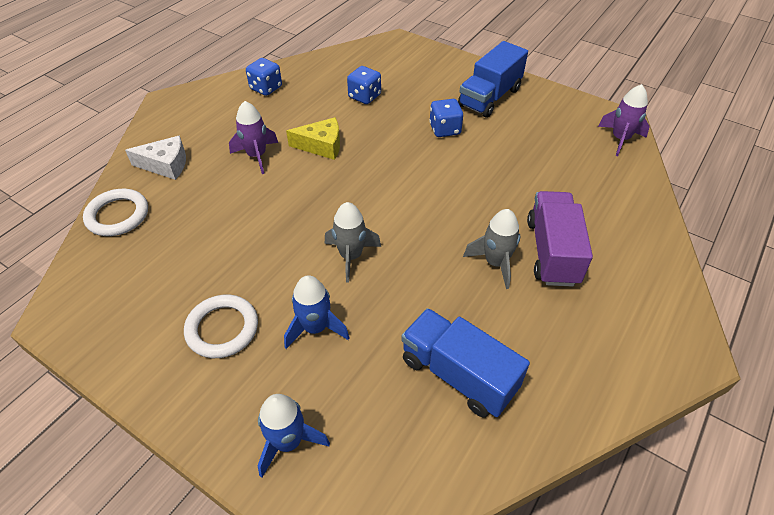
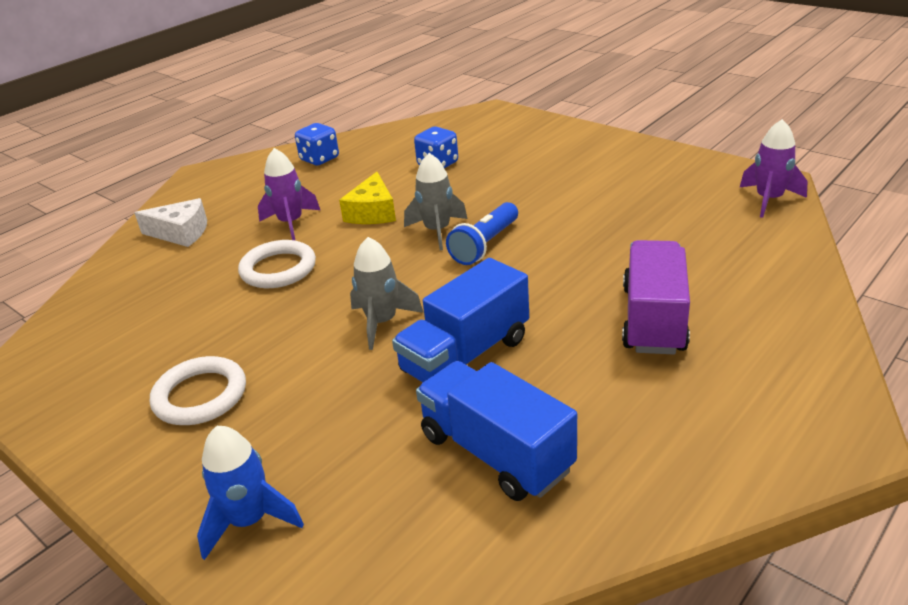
camera: 10 degrees right, 15 degrees down
white ring [83,189,148,236] -> white ring moved to [238,240,316,288]
blue rocket [284,275,349,349] -> none
yellow cheese [286,117,340,160] -> yellow cheese turned 90 degrees clockwise [339,172,396,224]
blue dice [429,99,463,137] -> none
blue truck [458,41,528,117] -> blue truck moved to [392,258,529,382]
grey rocket [463,209,520,289] -> grey rocket moved to [404,153,467,250]
none -> blue flashlight [446,202,518,265]

